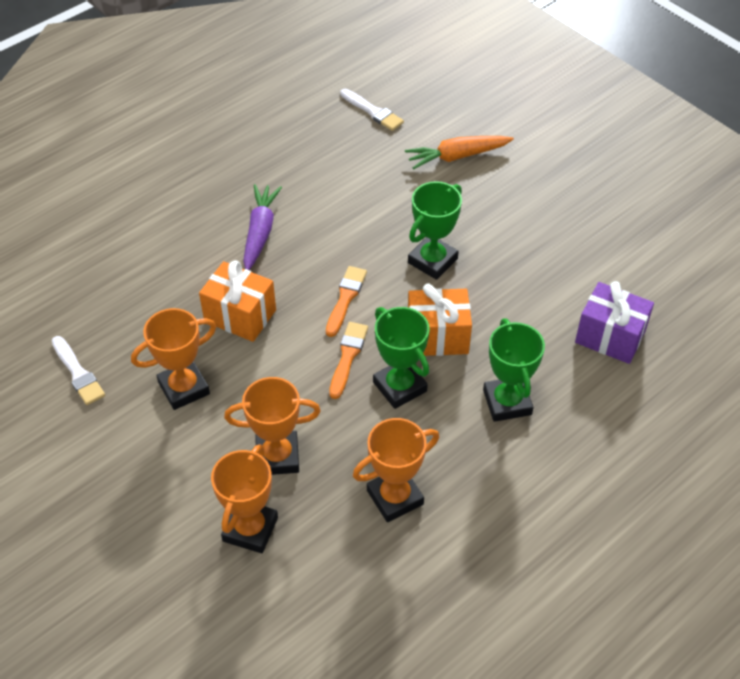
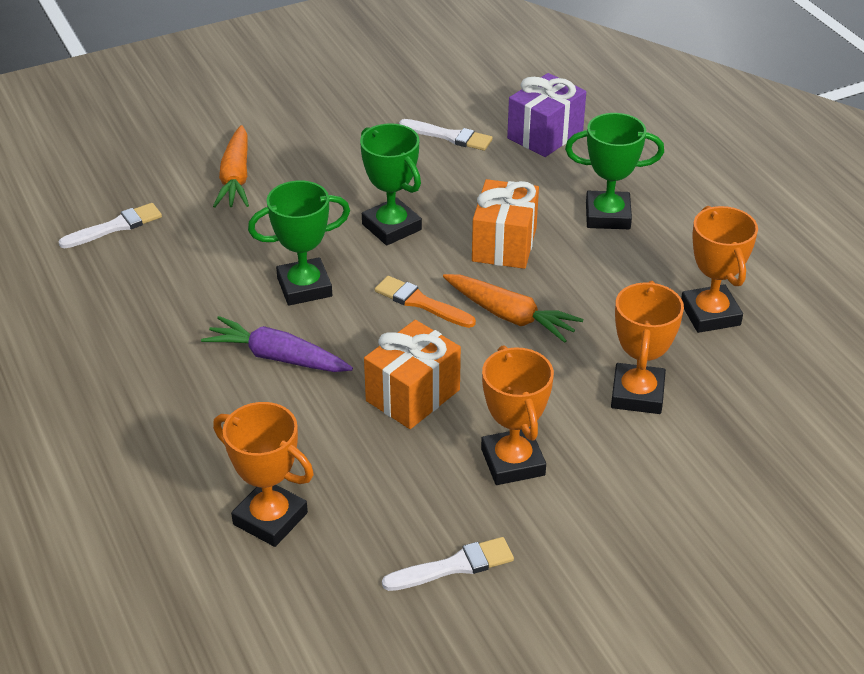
camera: 75 degrees left, 10 degrees down
orange trophy [211,444,278,553] -> orange trophy moved to [213,402,314,547]
orange brush [329,322,368,399] -> orange carrot [443,274,583,343]
green trophy [373,307,430,409] -> green trophy moved to [248,180,350,306]
none -> white brush [399,119,493,151]

